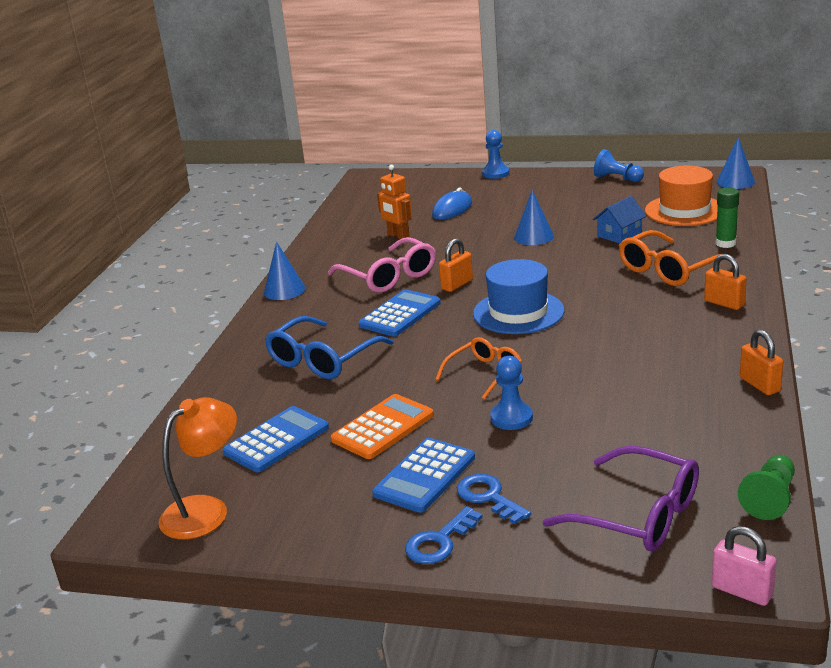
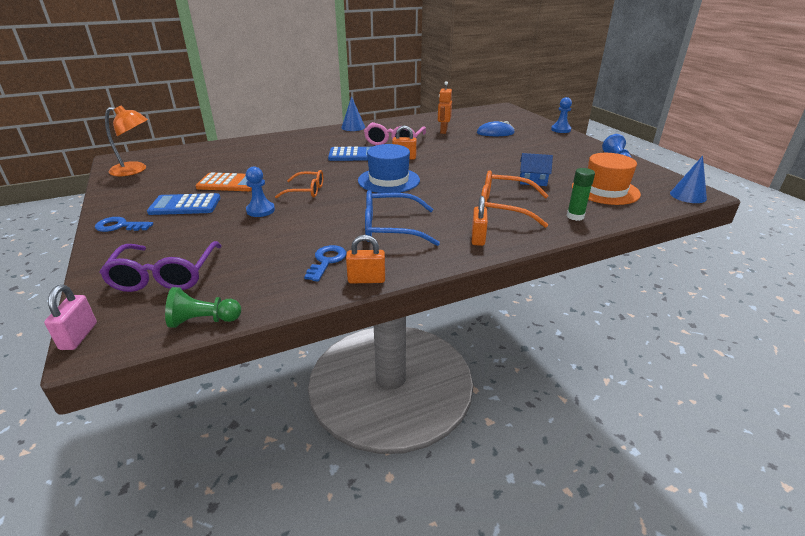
camera: 50 degrees right, 5 degrees up
blue calculator [223,406,329,472] -> none
blue glasses [265,316,394,379] -> blue glasses moved to [365,190,440,246]
blue key [457,474,531,524] -> blue key moved to [304,245,346,282]
blue cone [514,190,554,245] -> none
orange padlock [740,329,783,395] -> orange padlock turned 60 degrees clockwise [346,235,385,283]

